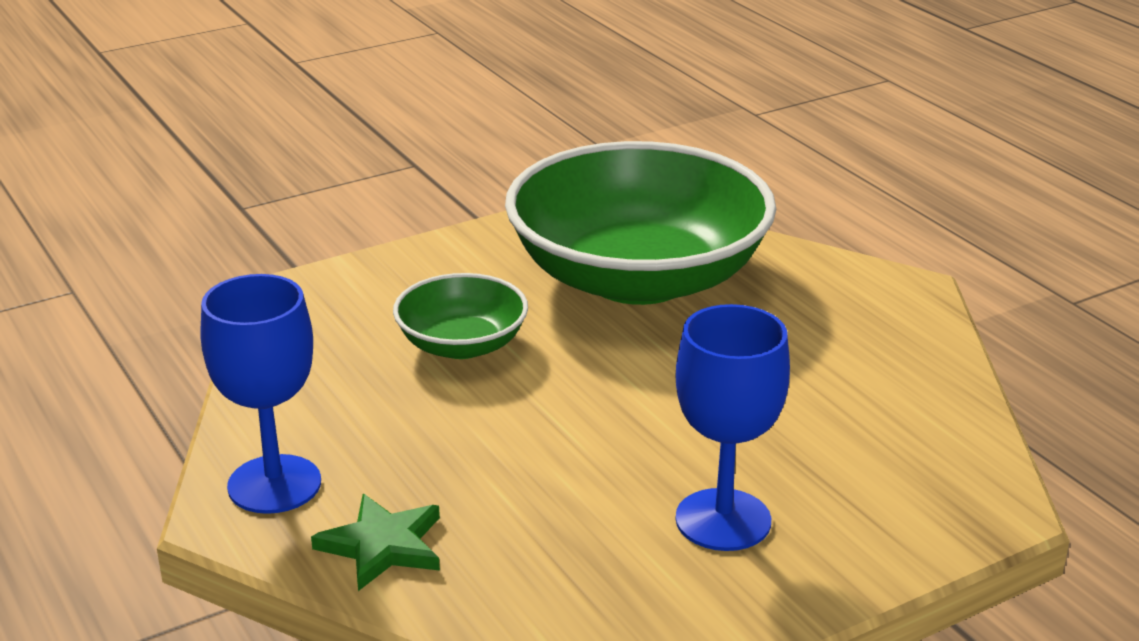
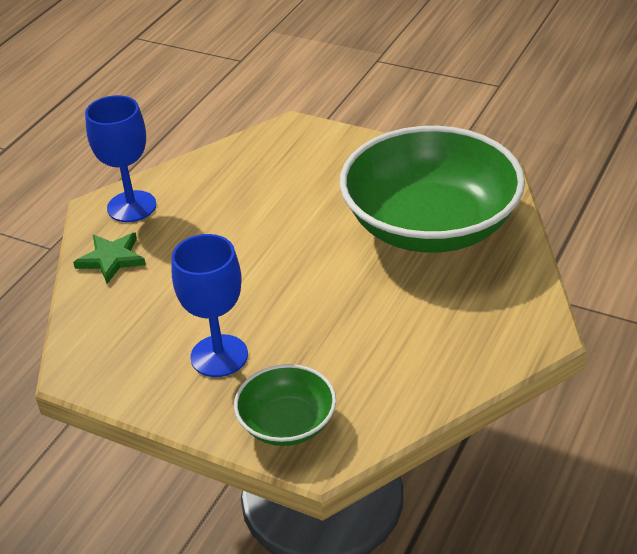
camera: 60 degrees right, 10 degrees up
green bowl [393,273,528,359] -> green bowl moved to [234,364,336,446]

